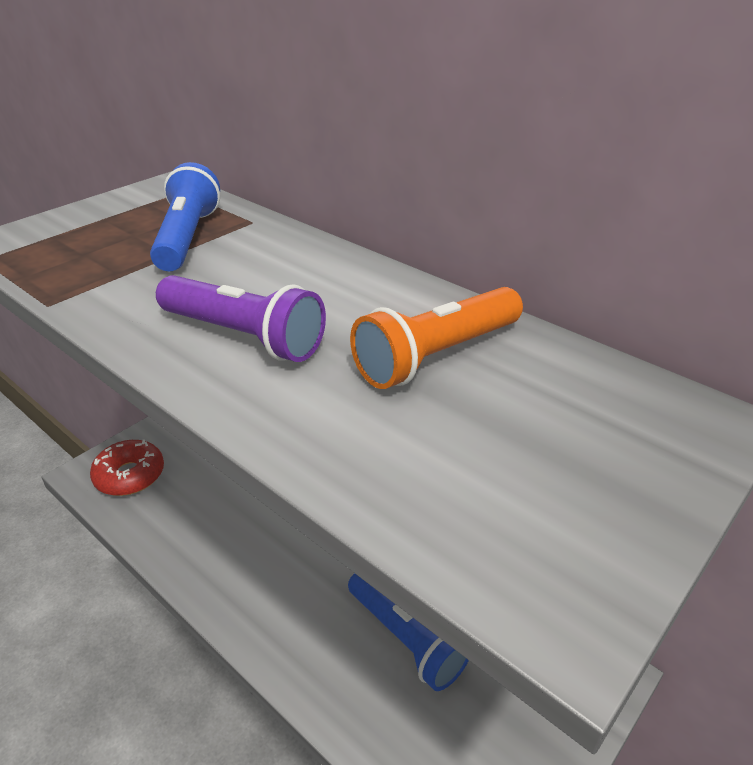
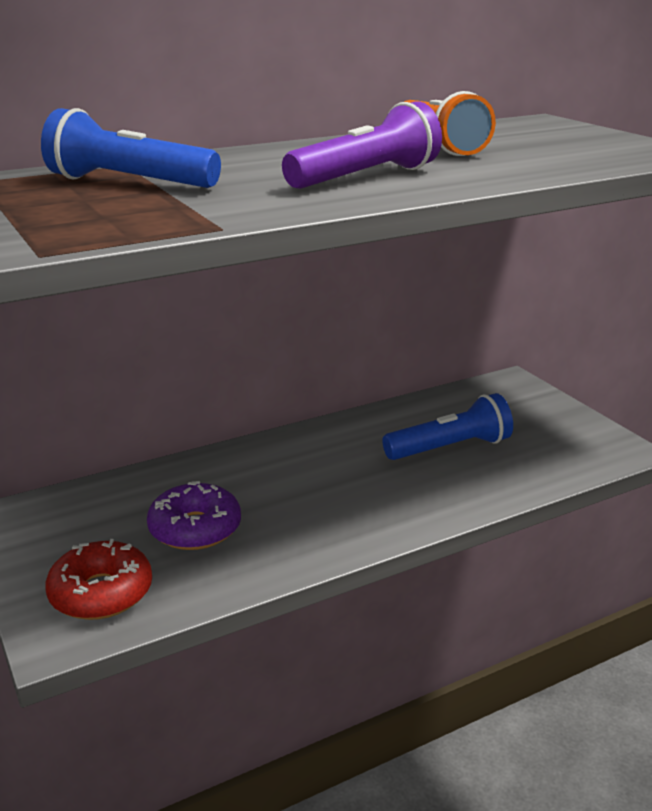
camera: 70 degrees left, 10 degrees down
none -> purple donut [147,481,241,550]

